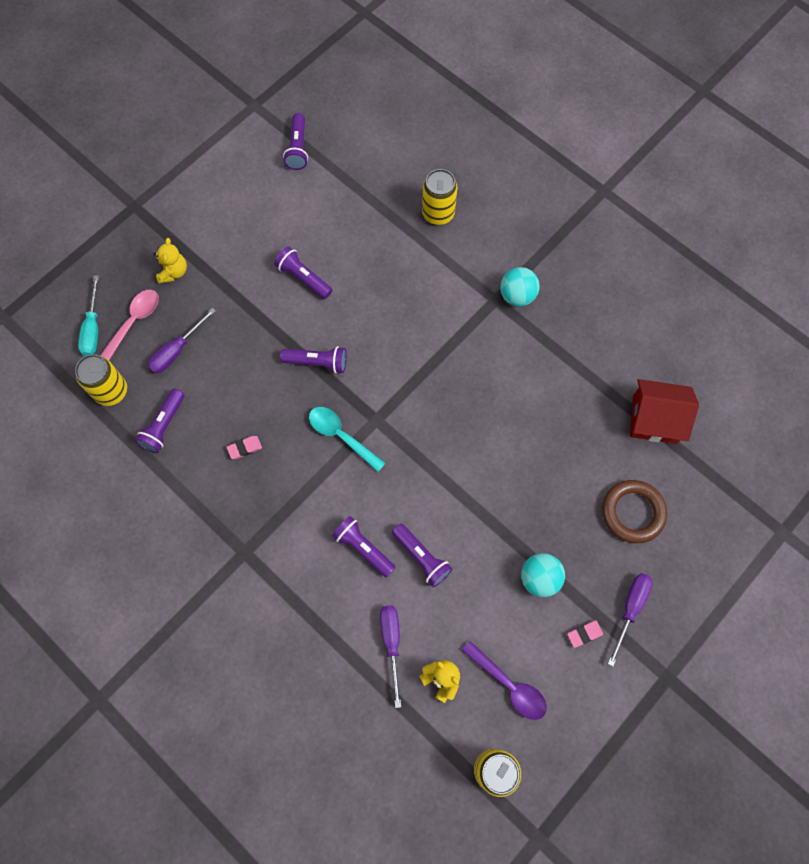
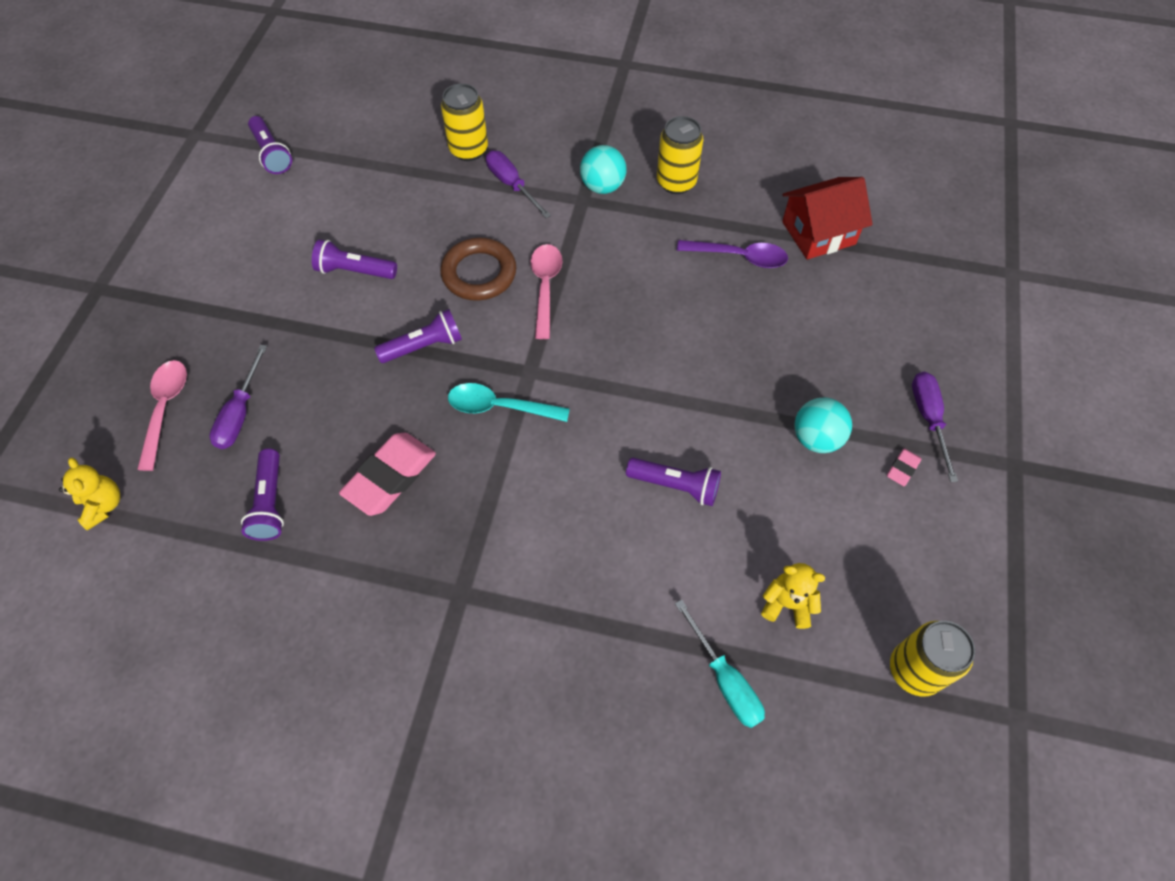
camera: 30 degrees left, 10 degrees down
yellow can [75,354,127,406] -> yellow can moved to [657,116,703,194]
turquoise screwdriver [78,275,99,356] -> turquoise screwdriver moved to [675,599,765,728]
yellow teddy bear [154,238,187,284] -> yellow teddy bear moved to [59,457,120,531]
pink eraser [227,436,262,459] -> pink eraser [339,433,436,516], size x2.15
purple flashlight [332,516,396,577] -> none
purple screwdriver [380,605,401,708] -> purple screwdriver moved to [486,151,551,218]
purple spoon [462,641,547,720] -> purple spoon moved to [677,240,788,268]
brown ring [602,480,667,543] -> brown ring moved to [440,238,517,301]
none -> pink spoon [530,244,562,339]

